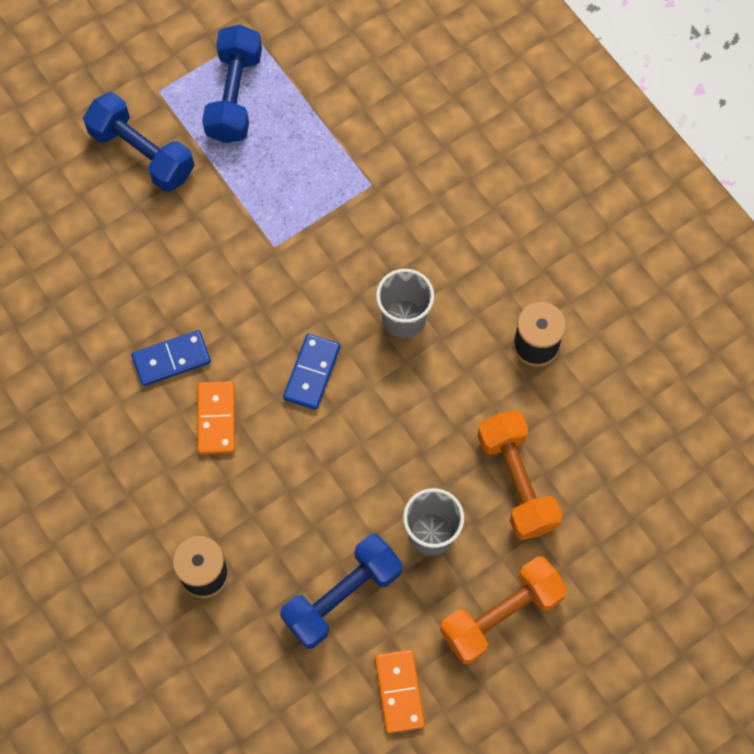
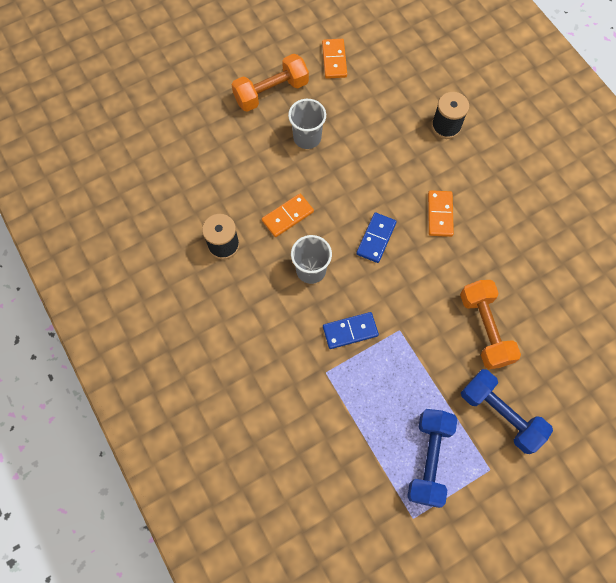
camera: 175 degrees left, 0 degrees up
blue domino [131,330,211,386] -> blue domino moved to [323,312,379,349]
blue dumbbell [280,534,403,649] -> none
orange dumbbell [477,411,562,540] -> orange dumbbell moved to [460,280,521,369]
none -> orange domino [262,194,314,237]

